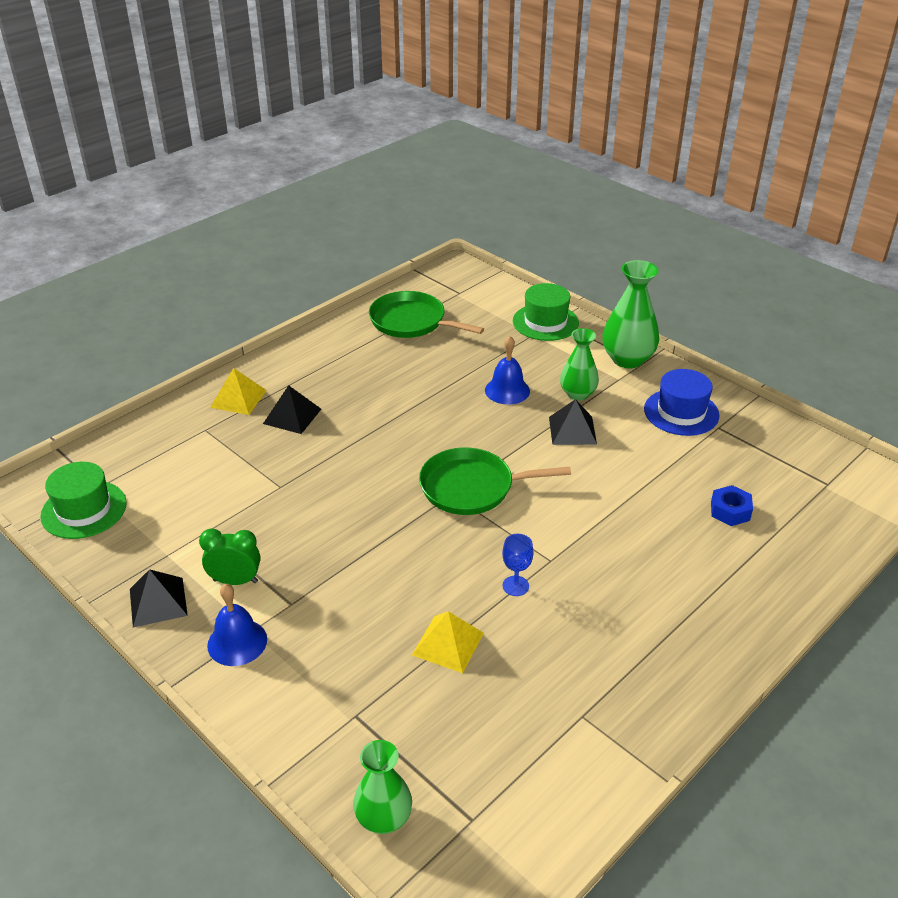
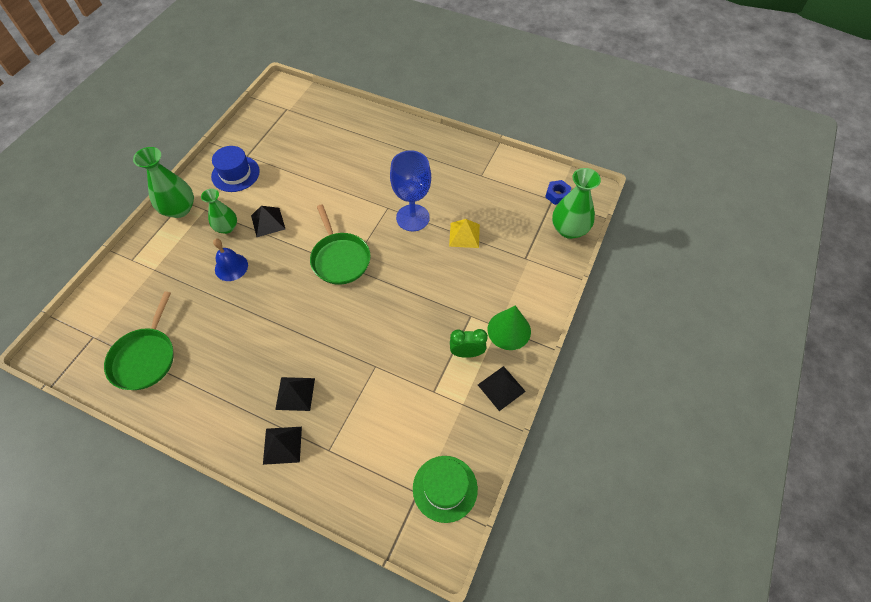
camera: 110 degrees left, 20 degrees up
green clock [199,528,261,585] -> green clock turned 105 degrees clockwise [450,329,488,358]
blue bell [207,584,267,666] -> green cone [487,306,531,350]
yellow pyramid [210,368,267,415] -> black pyramid [263,427,302,465]
green vase [353,740,412,834] -> green vase [552,168,601,239], size x1.52
blue goblet [502,534,533,596] -> blue goblet [390,150,431,231], size x2.25
green hat [513,283,579,341] -> none
blue nut [711,485,753,526] -> blue nut moved to [545,180,572,205]

